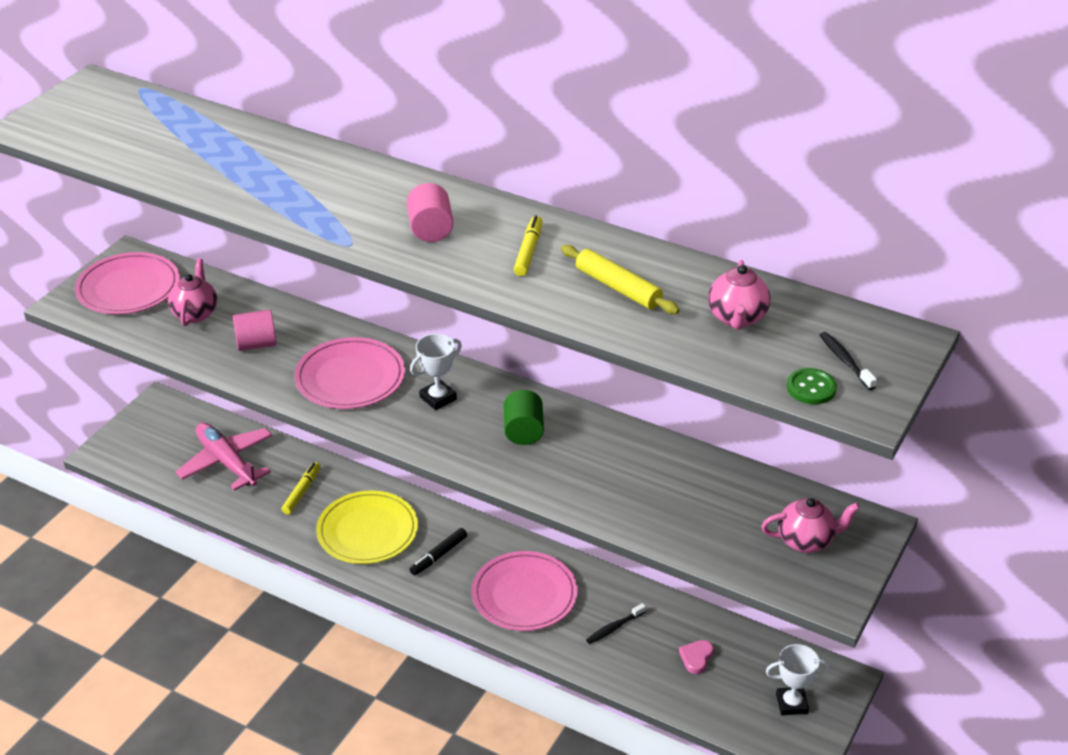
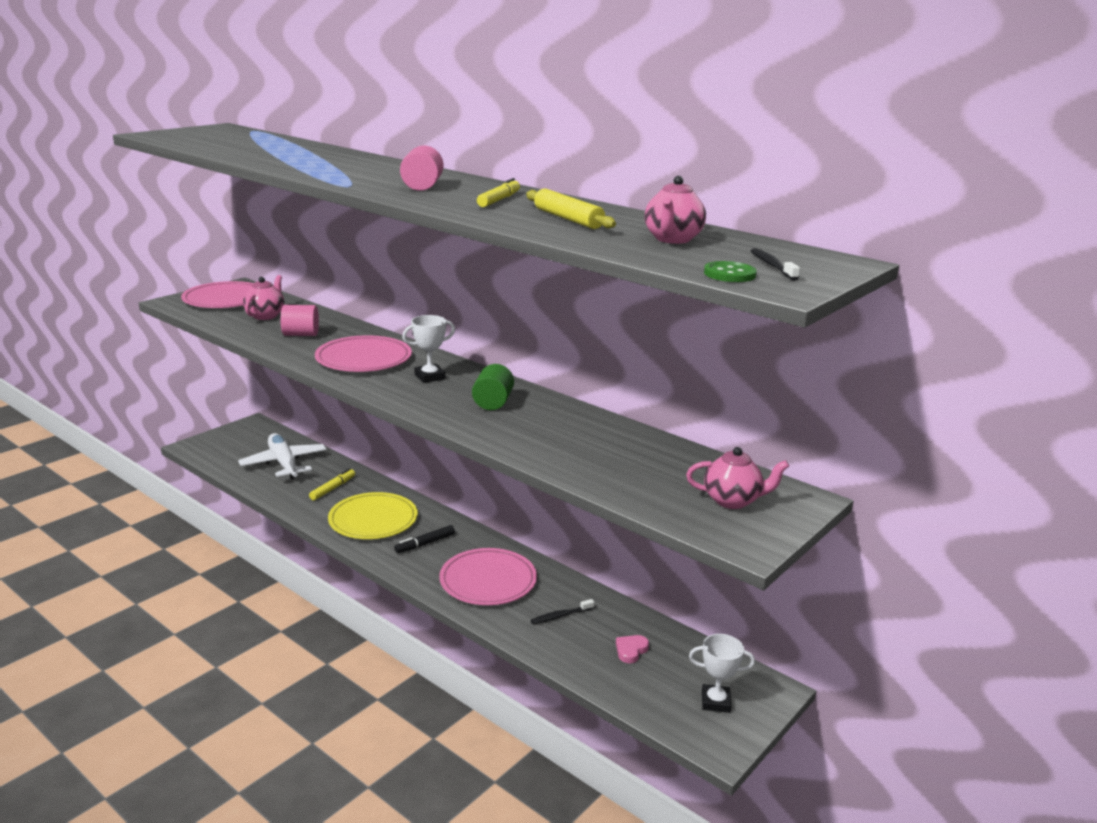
camera: 10 degrees right, 15 degrees down
pink plane [176,423,272,491] -> white plane [238,433,327,479]

